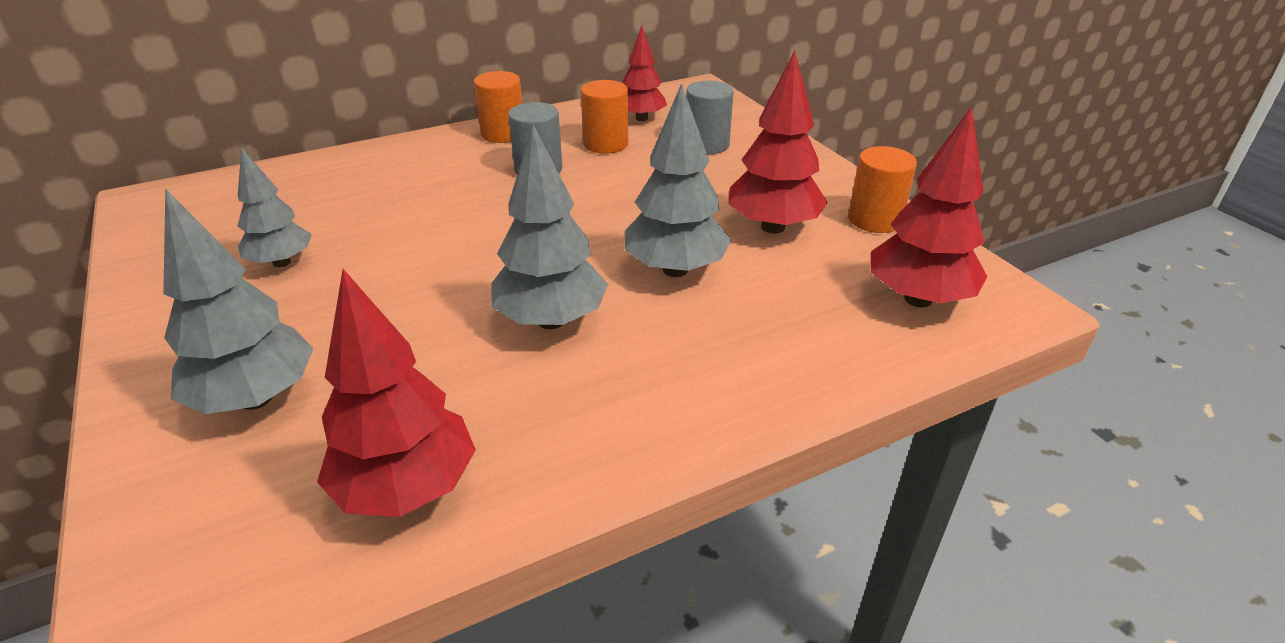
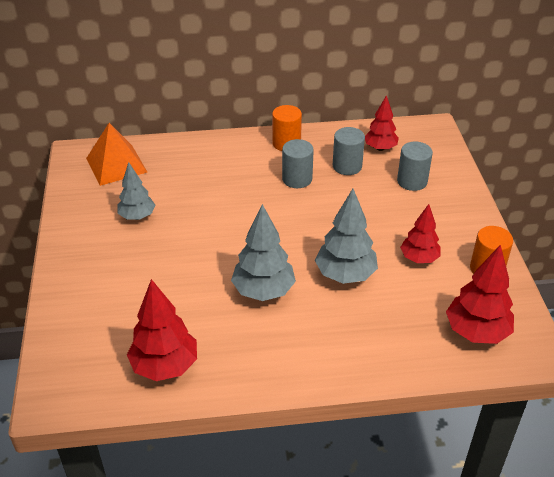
camera: 20 degrees right, 5 degrees up
grey tree [163,188,314,414] -> none
orange cylinder [581,80,628,153] -> grey cylinder [333,127,365,175]
red tree [728,51,828,234] -> red tree [400,204,441,263], size x0.66
none -> orange pyramid [86,123,147,186]

